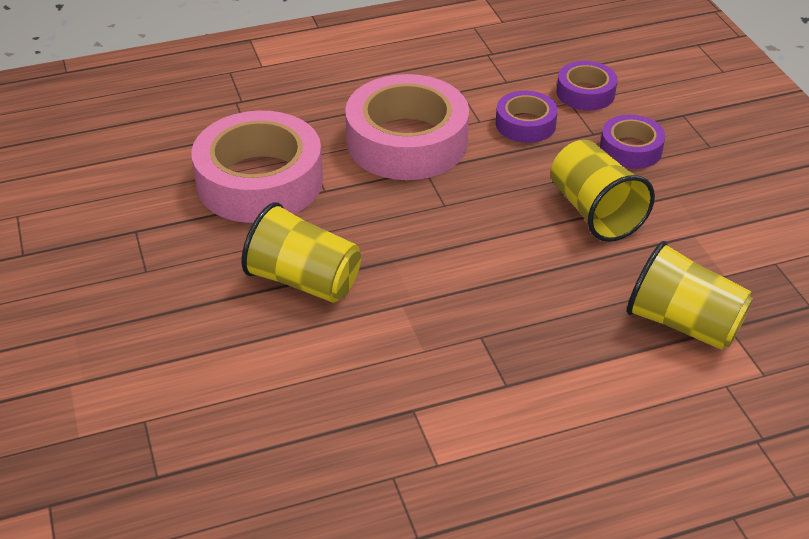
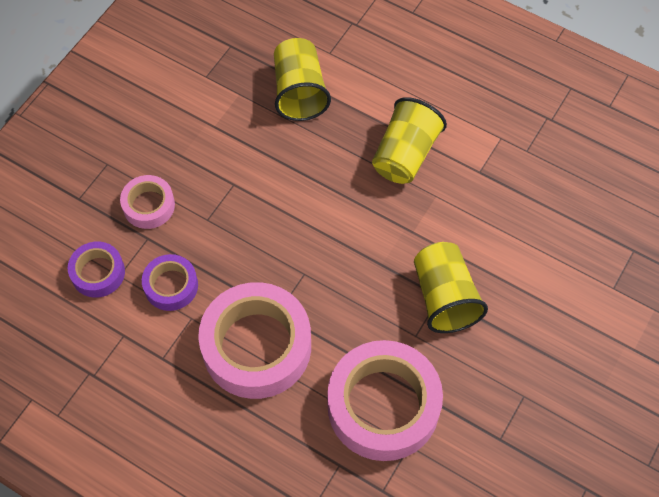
camera: 130 degrees left, 20 degrees up
yellow cup [551,140,655,242] -> yellow cup moved to [372,97,447,184]
purple tape [600,115,665,169] -> pink tape [120,175,175,229]

